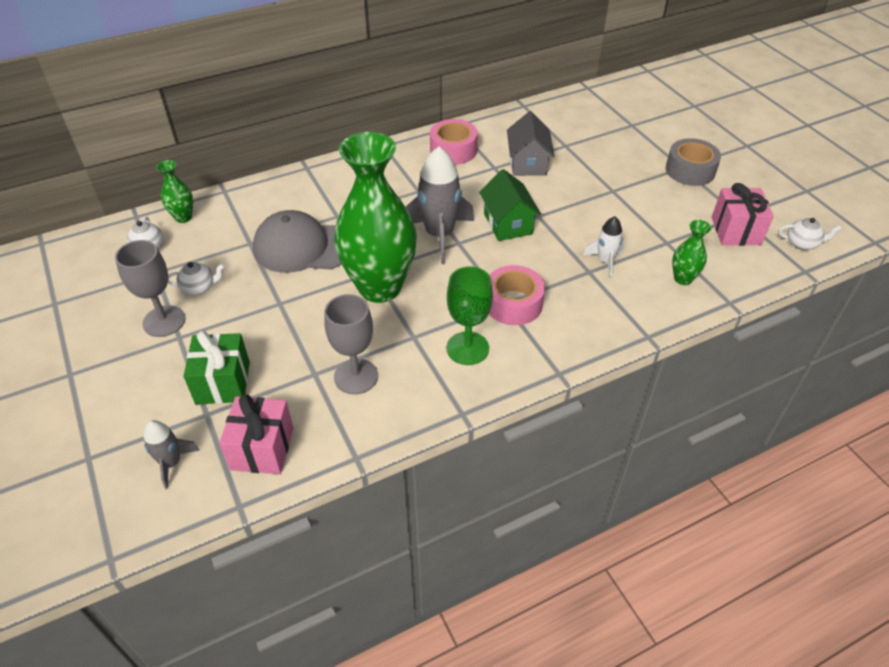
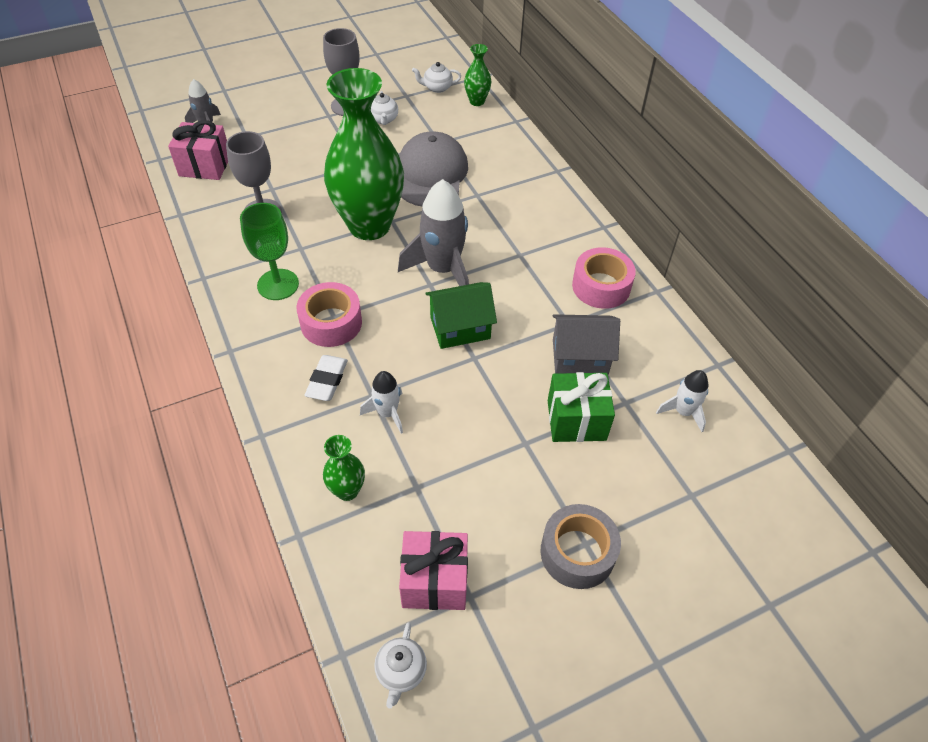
camera: 90 degrees right, 5 degrees up
green gift [184,331,250,404] -> green gift moved to [548,372,615,442]
none -> white eraser [304,355,348,401]
none -> white rocket [656,370,709,432]

